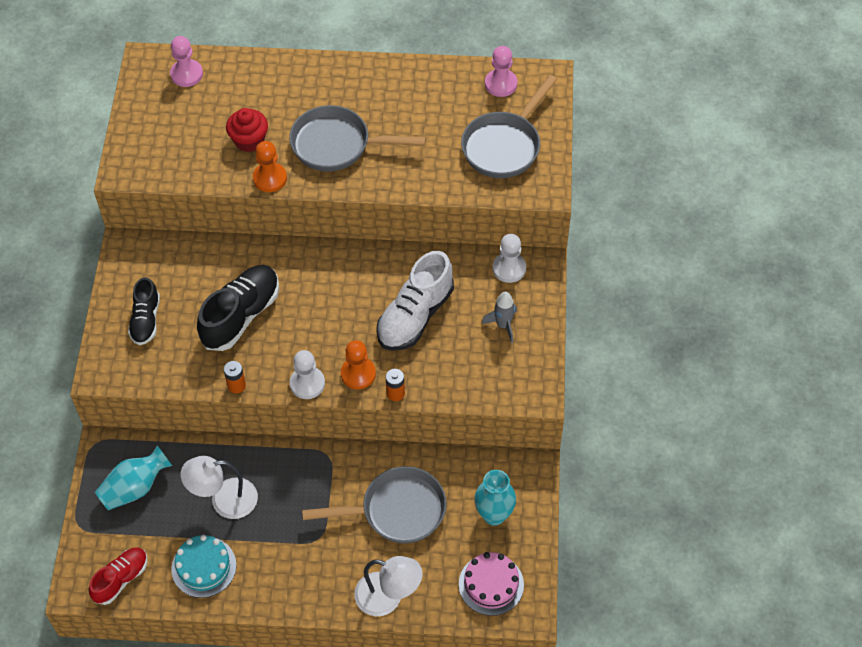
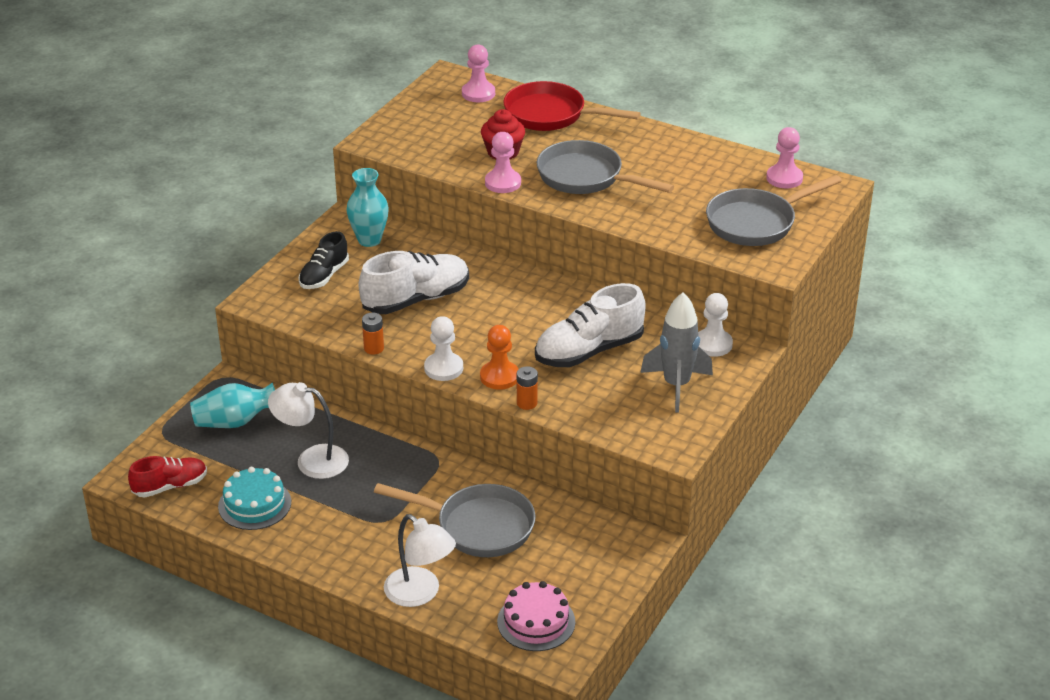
camera: 25 degrees right, 20 degrees down
black shoe [197,265,279,351] -> white shoe [358,251,469,314]
orange pawn [253,141,287,192] -> pink pawn [485,132,521,193]
turquoise vase [474,470,516,526] -> turquoise vase moved to [346,168,389,247]
grey rocket [482,292,517,343] -> grey rocket [640,293,713,413], size x1.64
none -> red pan [503,81,641,131]

